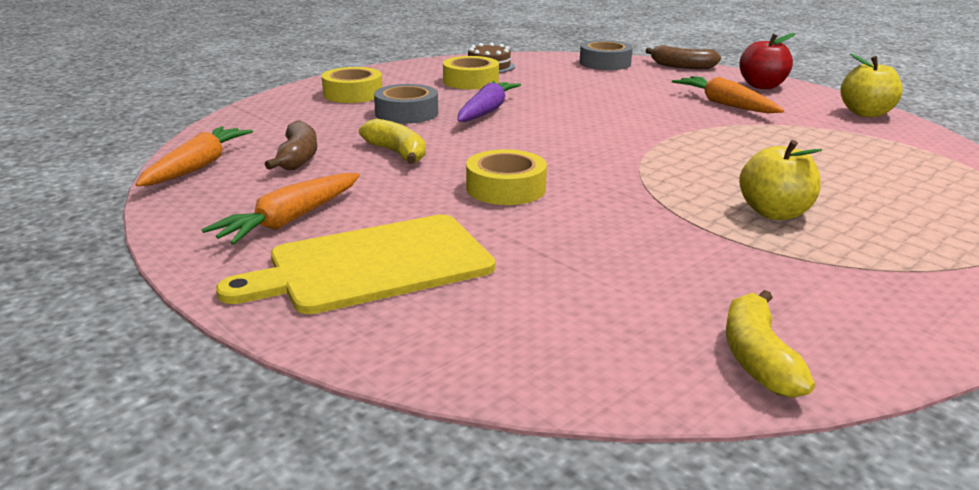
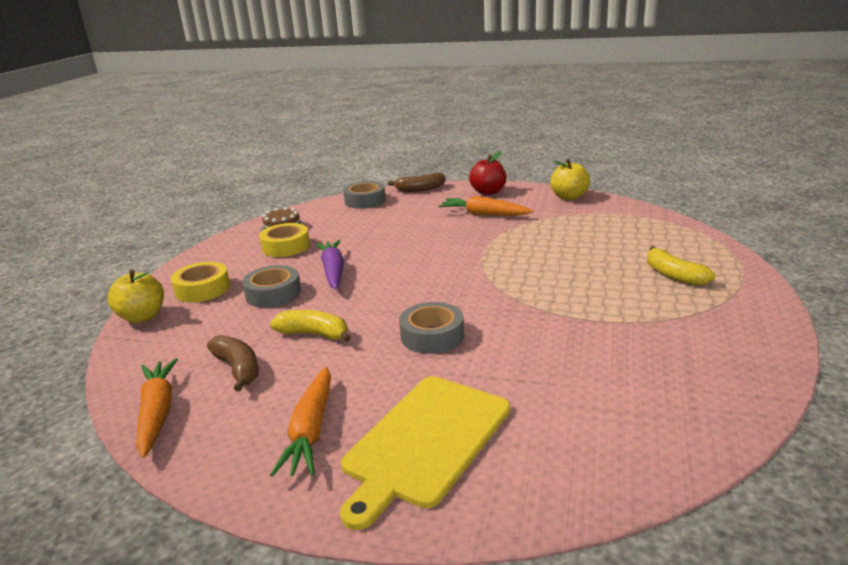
camera: 30 degrees left, 0 degrees up
yellow tape [466,149,547,205] -> grey tape [399,302,464,354]
yellow banana [726,290,815,398] -> yellow banana moved to [647,246,715,286]
yellow apple [739,140,822,220] -> yellow apple moved to [108,270,164,323]

